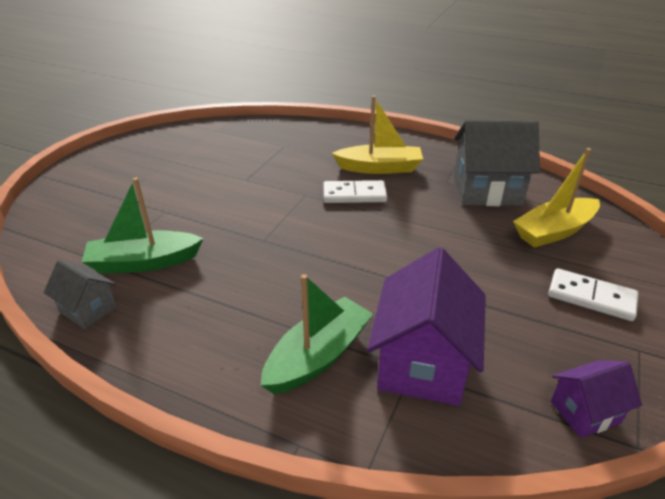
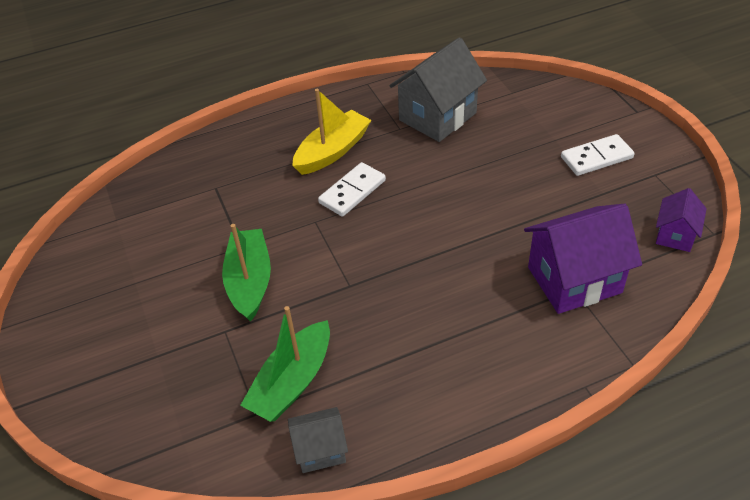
camera: 45 degrees left, 10 degrees up
green boat [261,274,373,394] -> green boat moved to [222,224,271,322]
purple house [367,247,486,406] -> purple house turned 75 degrees counterclockwise [524,204,642,314]
yellow boat [513,148,600,248] -> none

